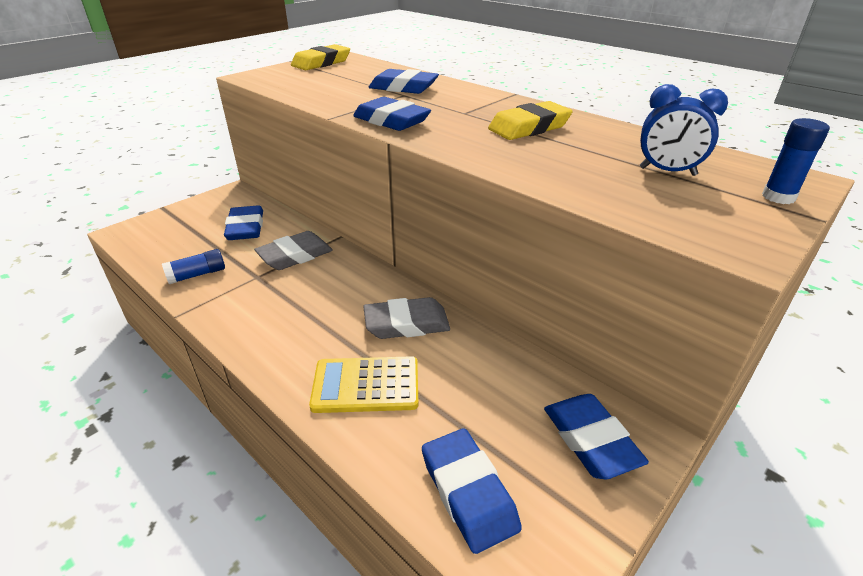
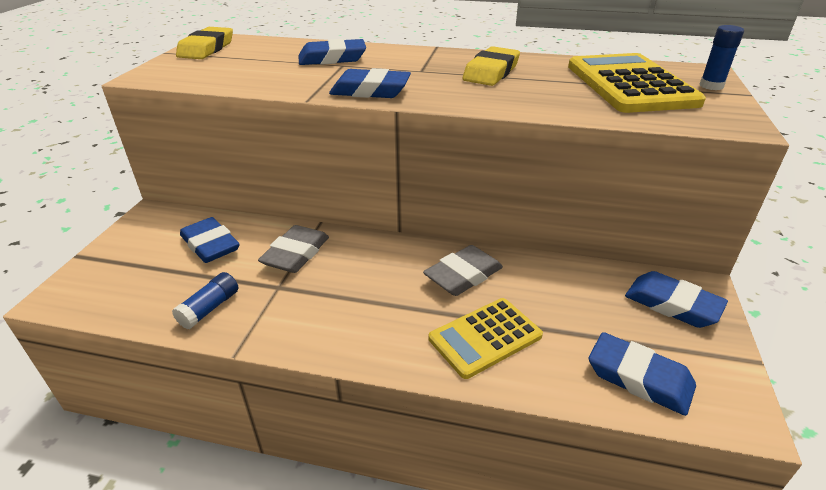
camera: 30 degrees left, 0 degrees up
blue clock [640,84,728,176] -> yellow calculator [568,53,706,113]

